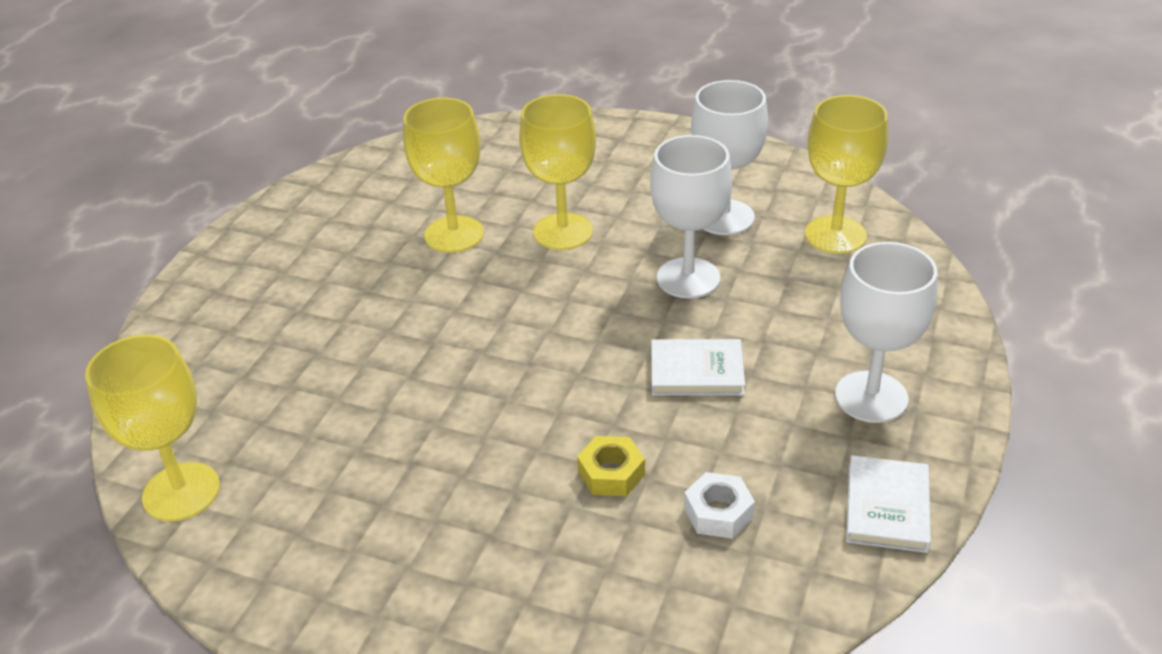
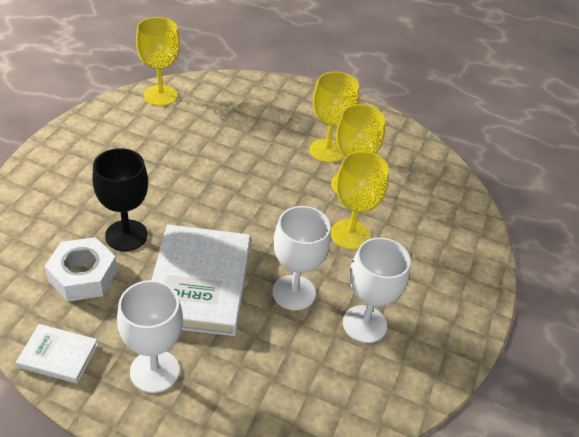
camera: 85 degrees right, 5 degrees up
yellow nut [577,436,645,496] -> black goblet [92,148,148,251]
white book [651,339,745,395] -> white book [152,225,251,336], size x2.05
white nut [684,472,755,539] -> white nut [45,237,117,302], size x1.72
yellow goblet [805,95,888,254] -> yellow goblet moved to [309,71,359,163]

